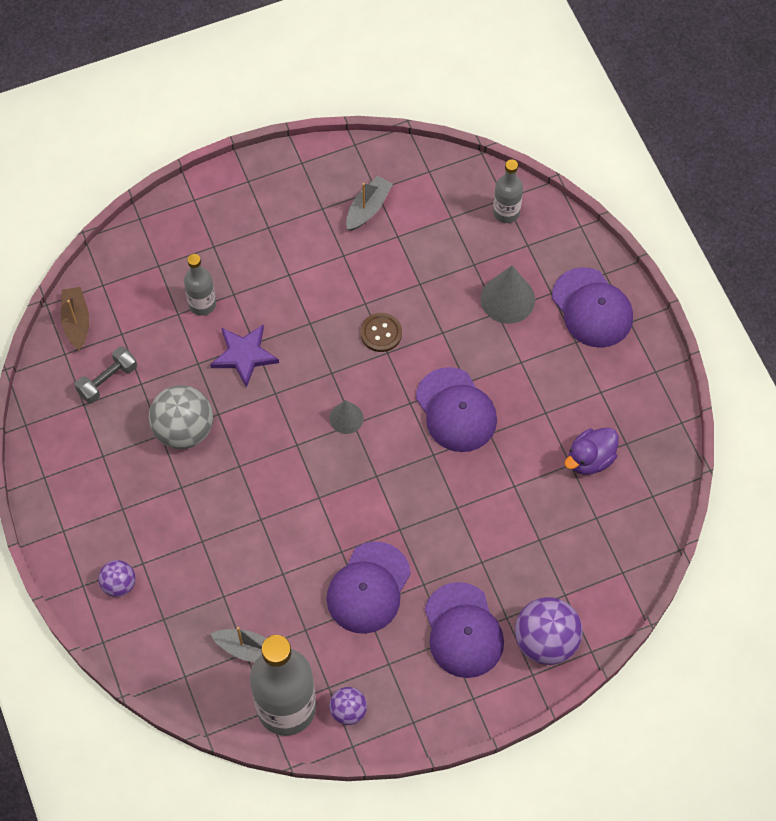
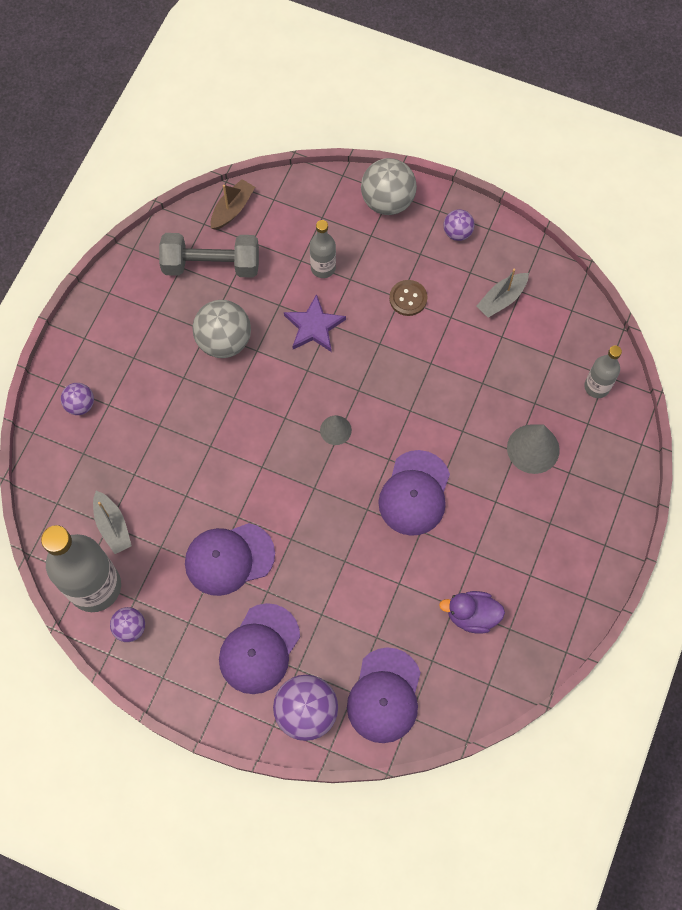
camera: 45 degrees right, 5 degrees up
grey dumbbell [75,346,137,404] -> grey dumbbell [159,233,259,278], size x1.70
grey boat [346,176,393,231] -> grey boat turned 150 degrees clockwise [476,269,529,318]
brown button [360,313,402,352] -> brown button moved to [389,280,428,316]
purple cap [552,267,633,348] -> purple cap moved to [347,648,421,743]
none -> grey ball [361,158,417,215]
none -> purple ball [443,209,475,241]

